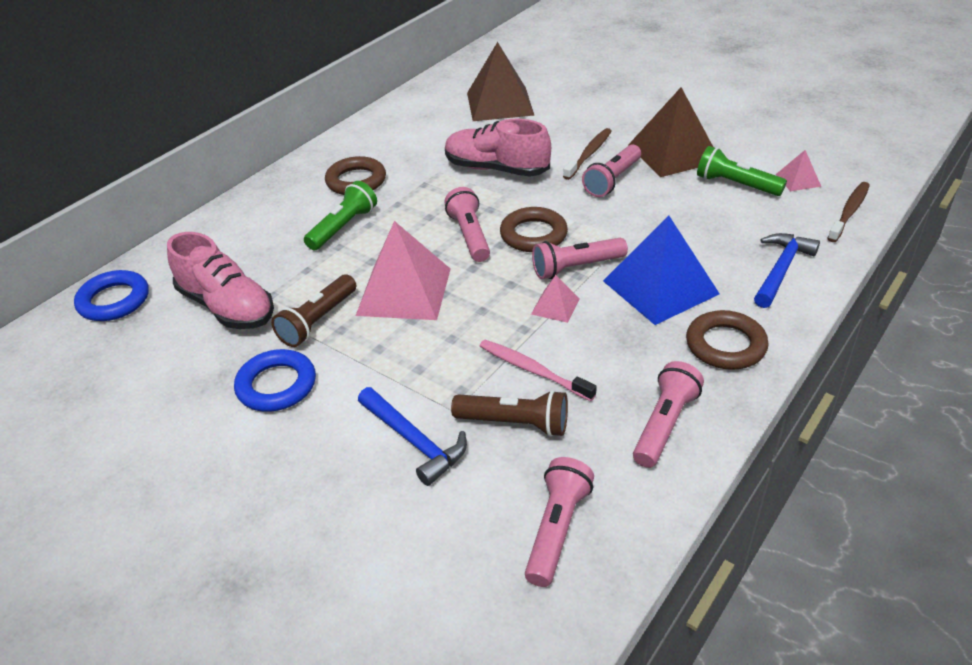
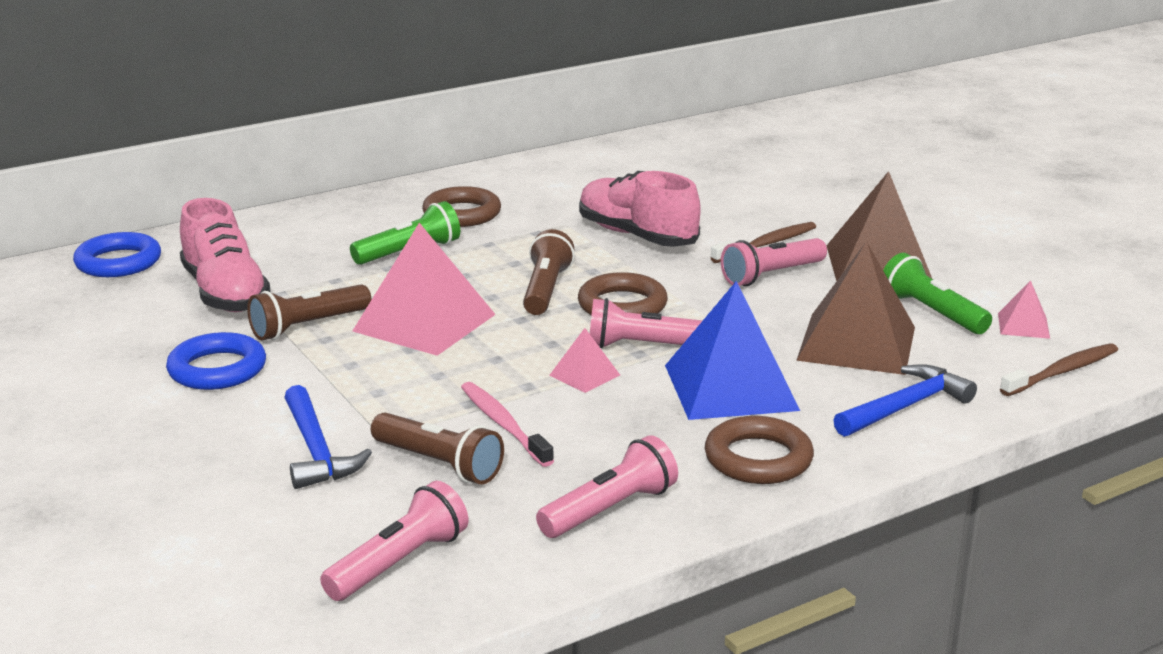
camera: 20 degrees right, 15 degrees down
pink flashlight [444,187,490,262] -> brown flashlight [523,229,575,315]
brown pyramid [467,42,534,121] -> brown pyramid moved to [796,241,915,375]

